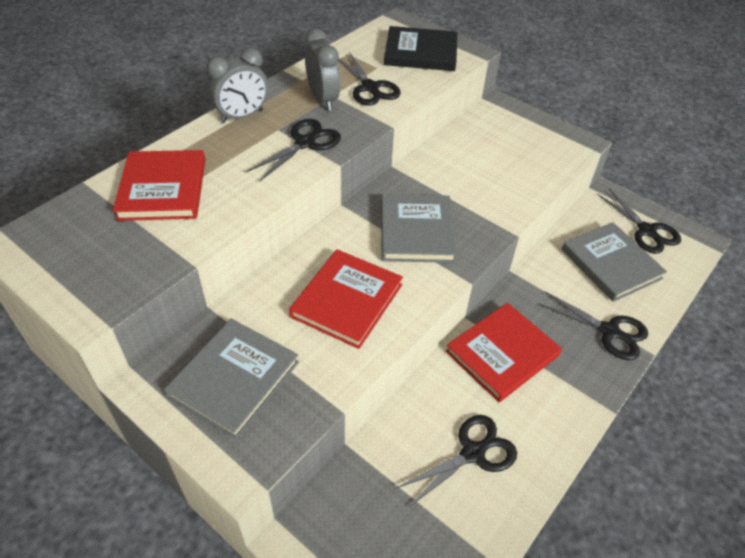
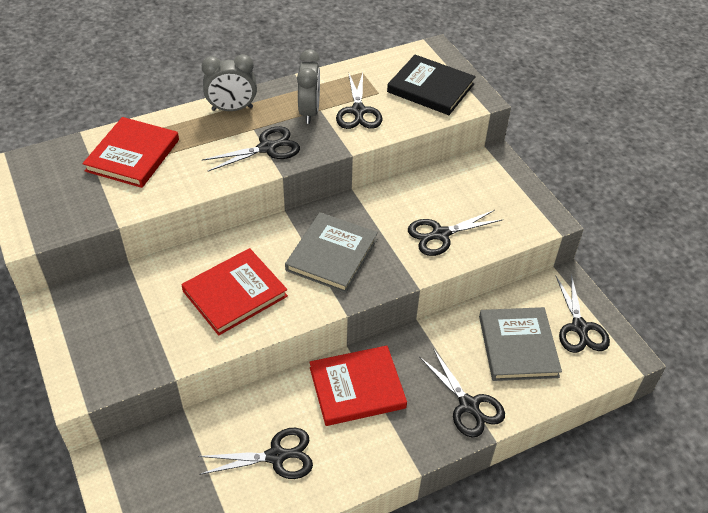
camera: 25 degrees right, 0 degrees up
grey book [164,319,299,439] -> none
none -> black scissors [408,210,503,256]

